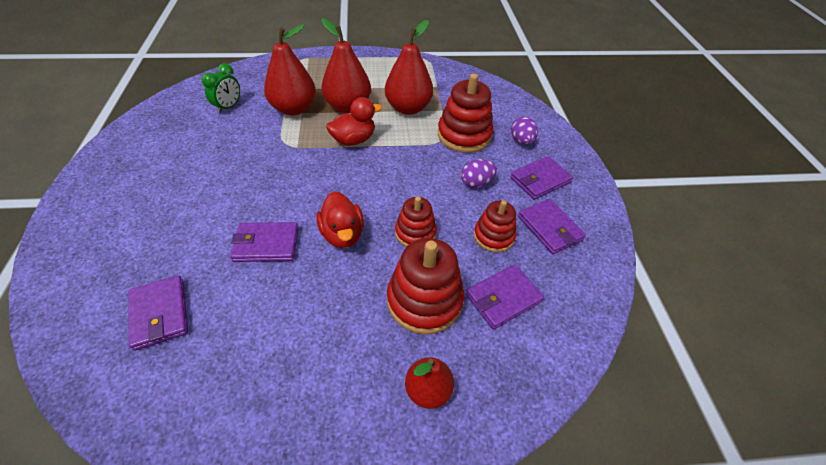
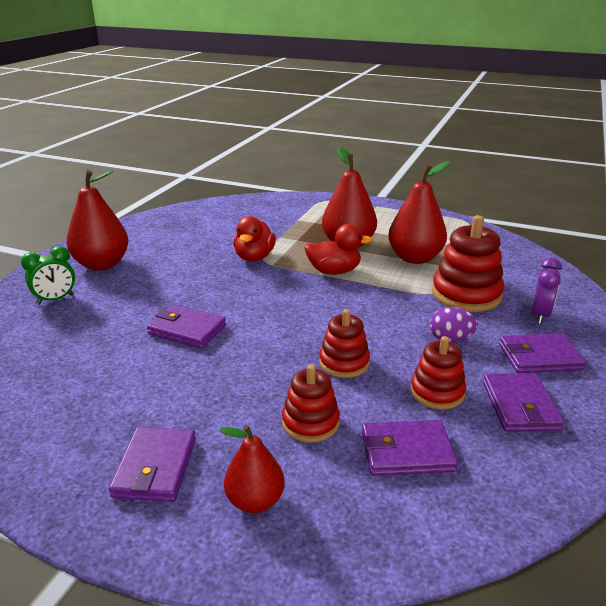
camera: 30 degrees right, 20 degrees down
purple wallet [128,276,188,351] -> purple wallet moved to [109,427,196,502]
green clock [202,63,240,114] -> green clock moved to [21,246,75,305]
red pear [264,24,316,115] -> red pear moved to [66,170,129,271]
red duck [316,191,364,248] -> red duck moved to [233,216,276,261]
red stacking toy [387,238,464,335] -> red stacking toy [282,364,340,443], size x0.62
purple egg [511,117,538,145] -> purple clock [532,258,562,324]

